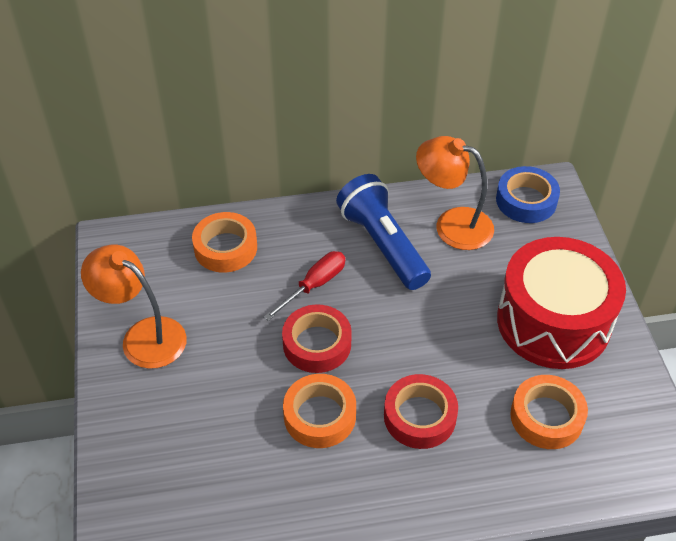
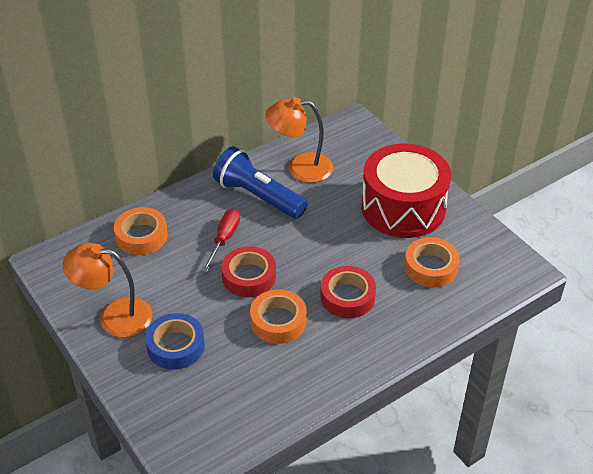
camera: 25 degrees left, 5 degrees down
blue tape [496,166,560,223] -> blue tape moved to [145,313,205,370]

